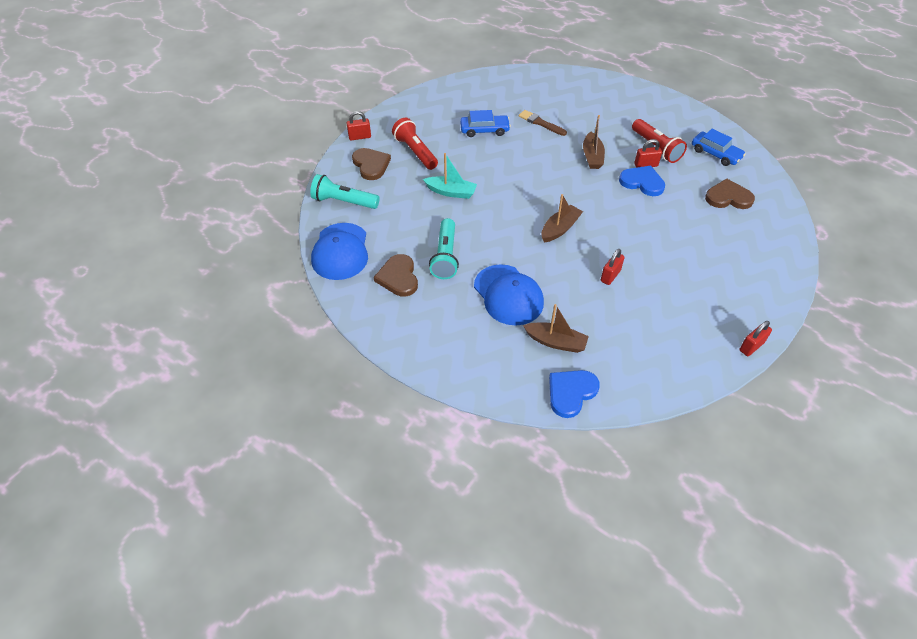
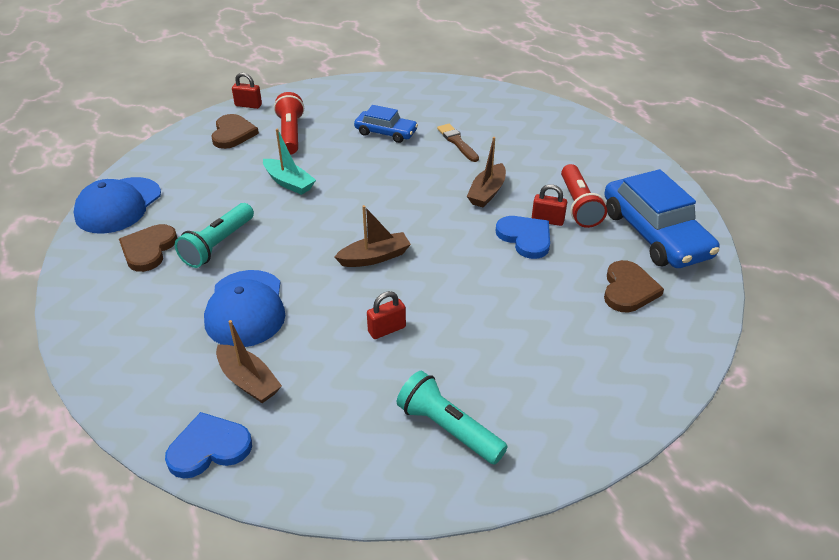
camera: 25 degrees right, 10 degrees down
turquoise flashlight [310,174,380,209] -> turquoise flashlight moved to [397,371,508,465]
blue car [692,129,746,166] -> blue car [604,169,719,268], size x1.79
brown heart [705,178,755,209] -> brown heart turned 75 degrees clockwise [604,260,664,312]
red padlock [739,321,772,356] -> none

